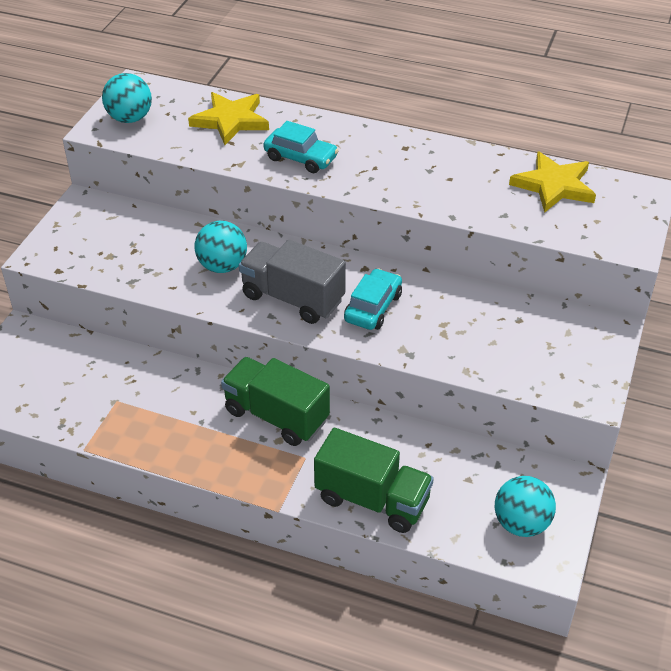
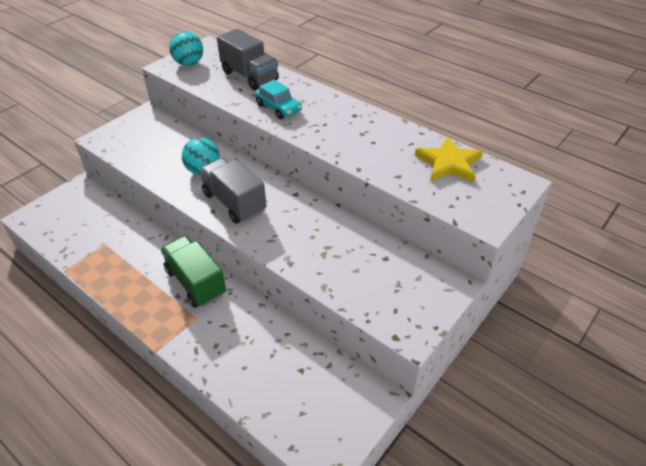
camera: 20 degrees right, 0 degrees up
yellow star [188,92,269,145] -> grey truck [217,29,279,90]
green truck [314,428,434,533] -> none
turquoise car [344,268,402,330] -> none
turquoise ball [495,476,556,537] -> none

